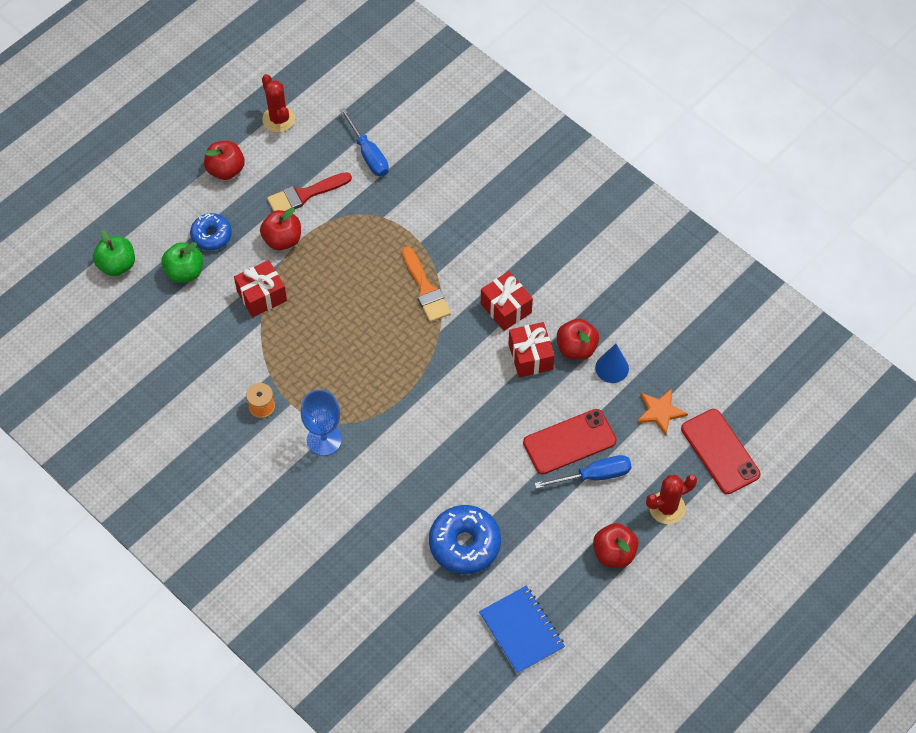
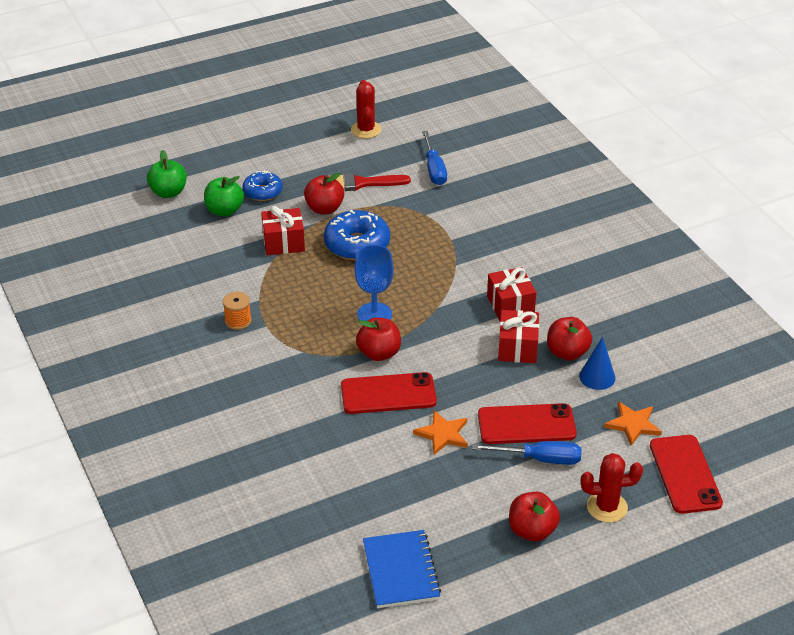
camera: 20 degrees right, 20 degrees down
red apple [204,141,245,180] -> red apple moved to [356,317,401,361]
blue goblet [301,390,342,456] -> blue goblet moved to [354,245,394,321]
orange brush [402,246,451,322] -> none
blue donut [429,505,501,574] -> blue donut moved to [324,210,390,260]
none -> red phone [341,372,437,414]
none -> orange star [413,410,468,455]

